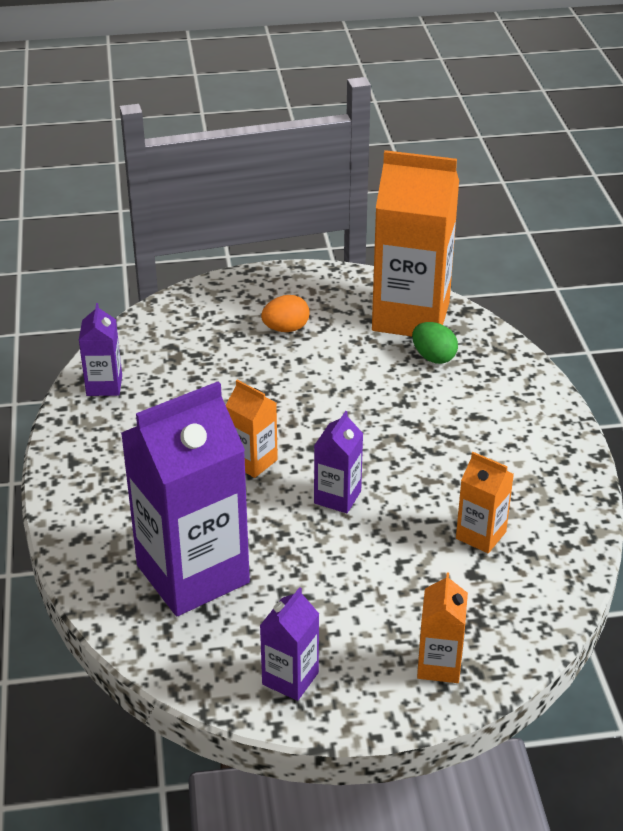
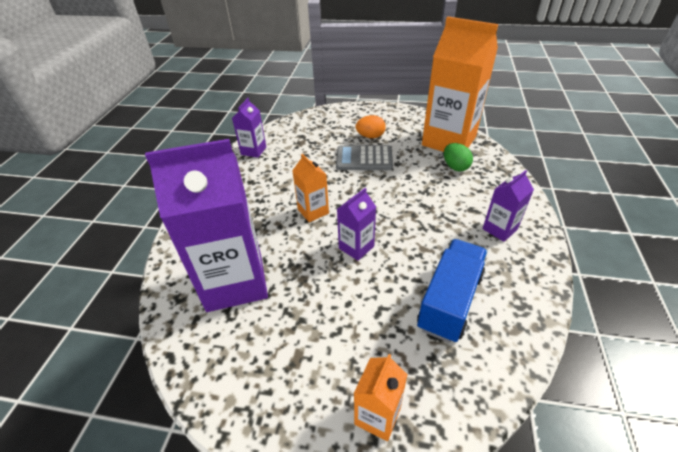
camera: 20 degrees right, 5 degrees up
purple carton [260,587,319,701] -> purple carton moved to [482,170,534,242]
orange carton [456,452,514,553] -> blue truck [417,239,488,343]
none -> grey calculator [336,145,393,170]

